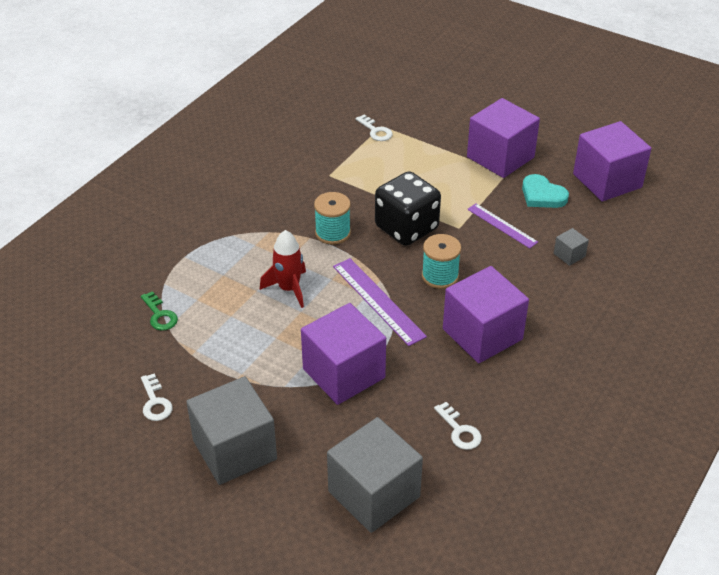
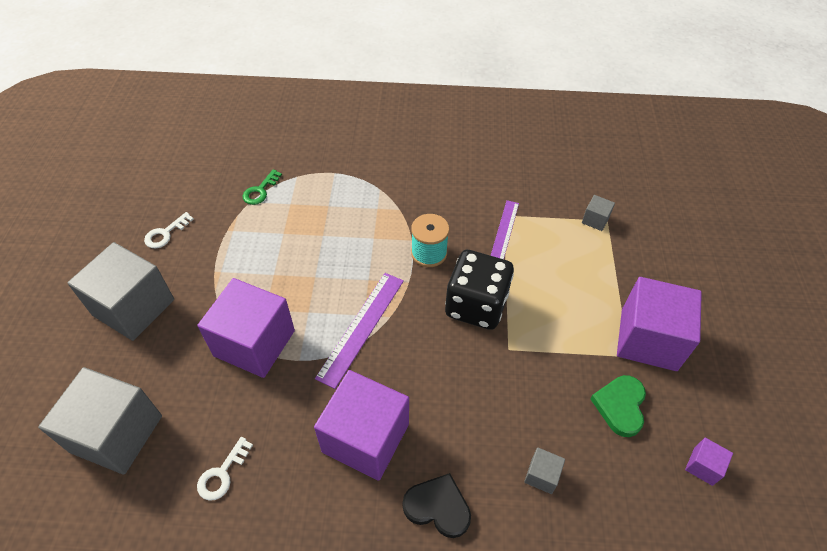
camera: 60 degrees right, 10 degrees up
red rocket [260,230,306,308] -> none
white key [356,115,393,141] -> grey cube [582,195,615,231]
turquoise spool [422,234,461,289] -> none
purple ruler [467,204,538,249] -> purple ruler moved to [491,200,519,259]
turquoise heart [522,174,569,208] -> green heart [590,375,646,437]
purple cube [573,121,651,201] -> purple cube [685,438,733,486], size x0.42
none -> black heart [403,473,471,538]

